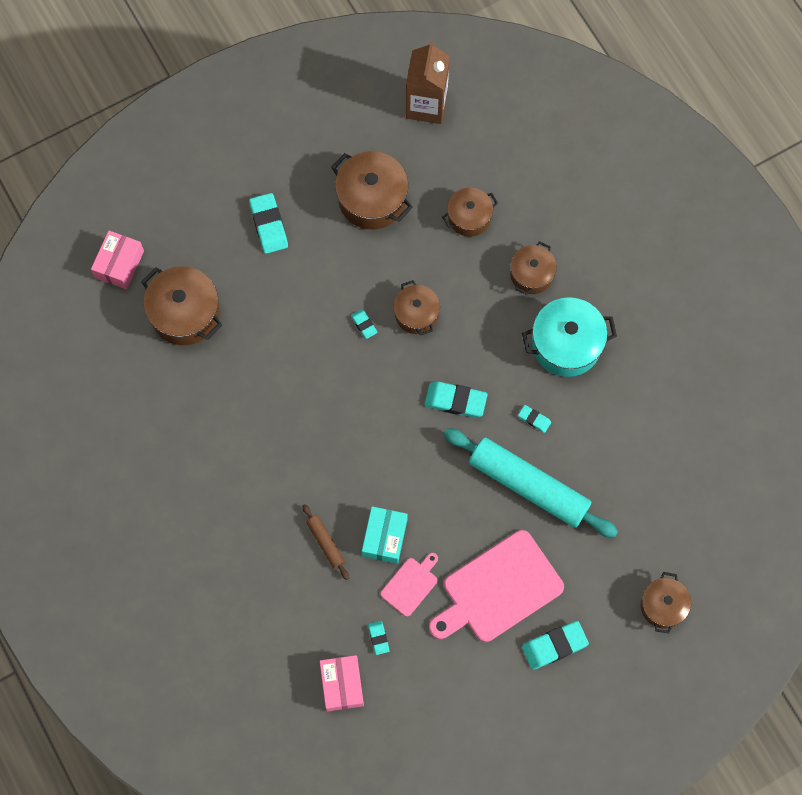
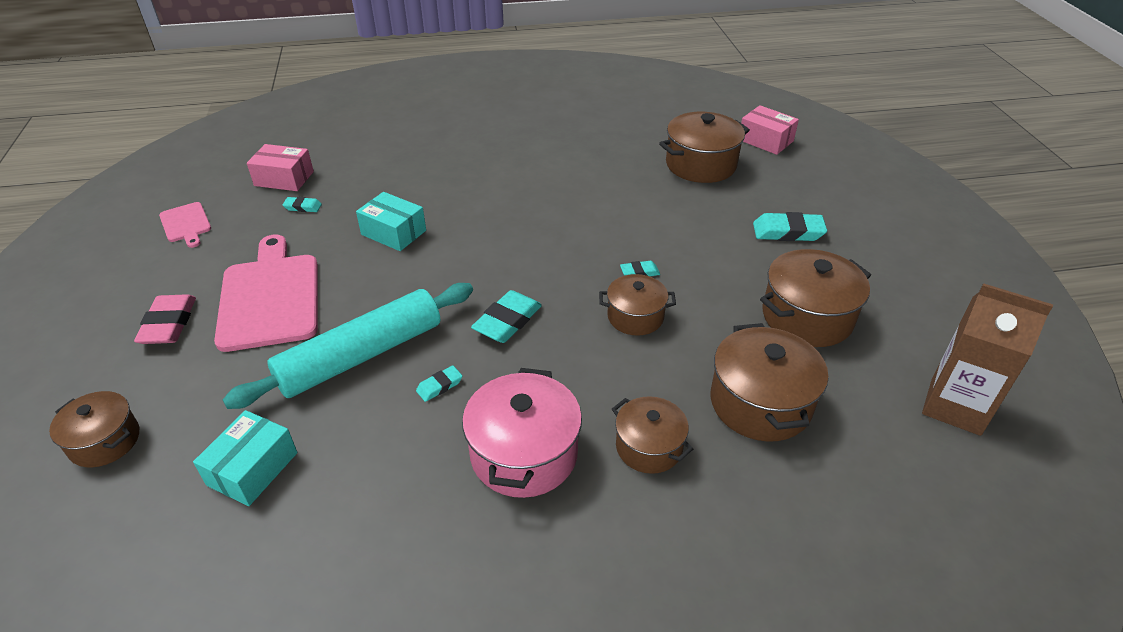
camera: 110 degrees right, 30 degrees down
brown rolling pin [302,504,349,580] -> none
pink cutting board [380,553,438,617] -> pink cutting board moved to [159,202,211,248]
brown pot [442,188,498,237] -> brown pot [710,323,828,442], size x1.59
turquoise pot [522,297,617,377] -> pink pot [462,368,582,498]
turquoise eraser [522,621,589,670] -> pink eraser [134,294,196,344]
none -> turquoise box [193,410,297,506]

